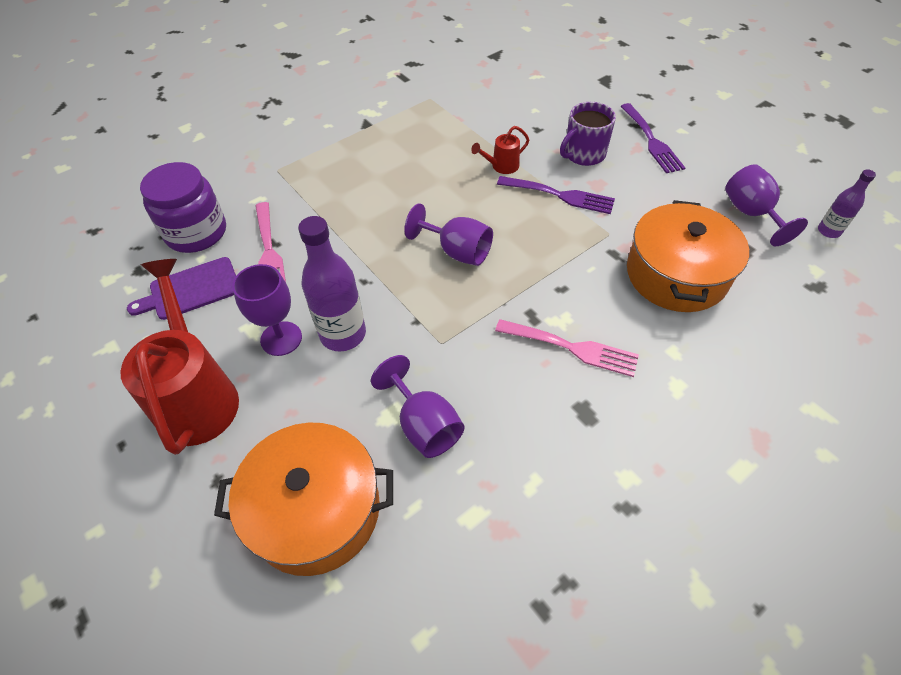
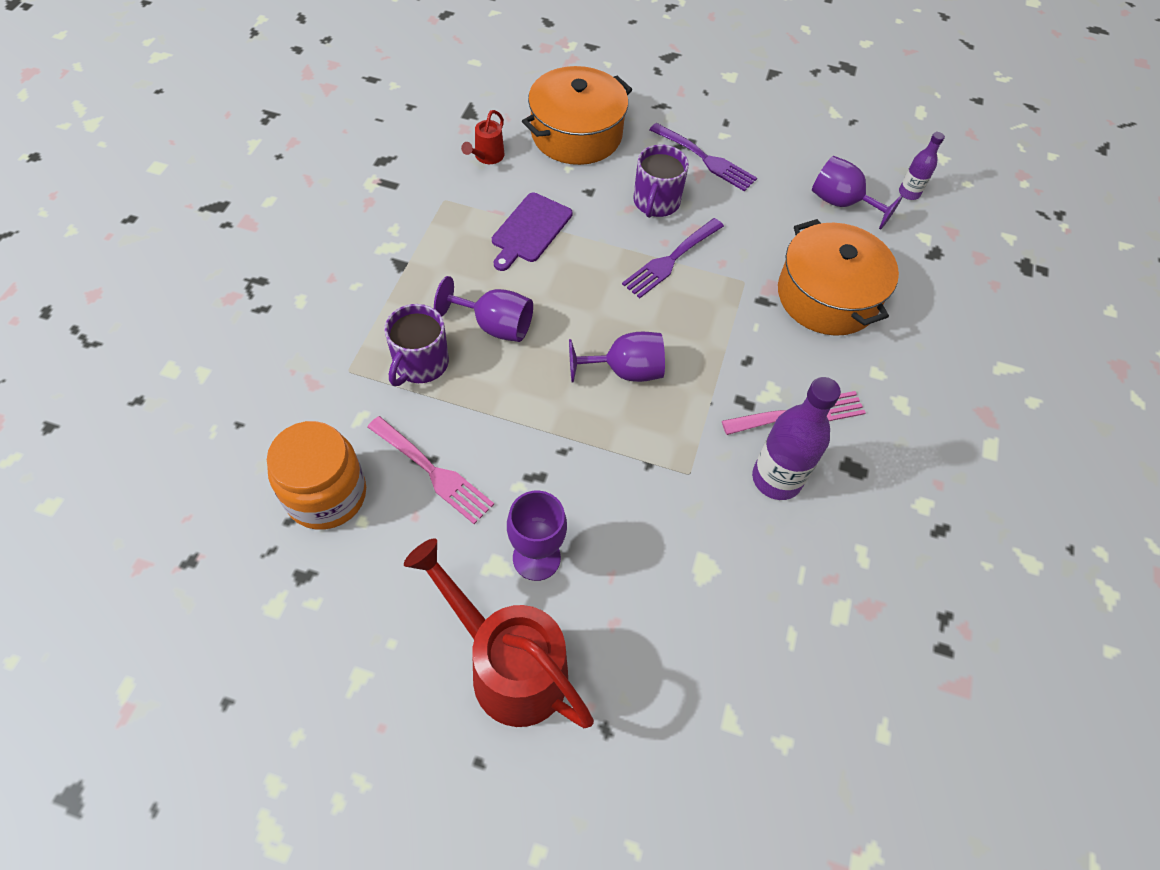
camera: 40 degrees left, 5 degrees up
purple cutting board [127,257,236,320] -> purple cutting board moved to [492,193,572,271]
purple jar [140,162,226,253] -> orange jar [267,421,366,530]
orange pot [214,423,393,576] -> orange pot moved to [522,66,632,165]
purple bottle [298,216,366,351] -> purple bottle moved to [752,377,841,500]
purple goblet [371,355,464,458] -> purple goblet moved to [434,276,533,342]
red watering can [471,126,529,174] -> red watering can moved to [461,110,505,164]
purple fork [497,176,615,214] -> purple fork turned 150 degrees clockwise [622,218,724,298]
none -> purple mug [385,304,449,386]

